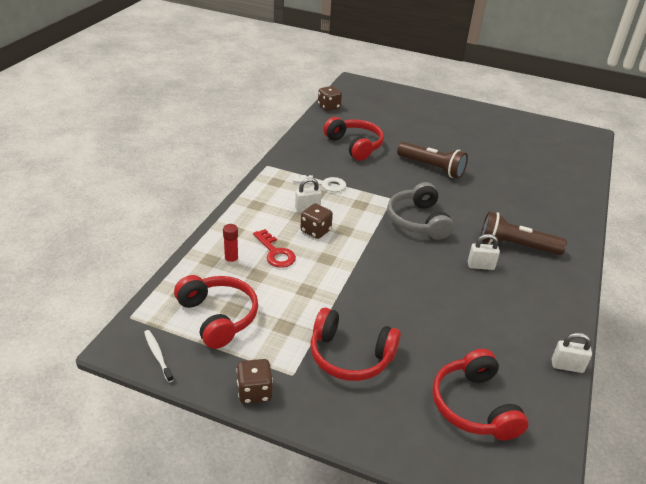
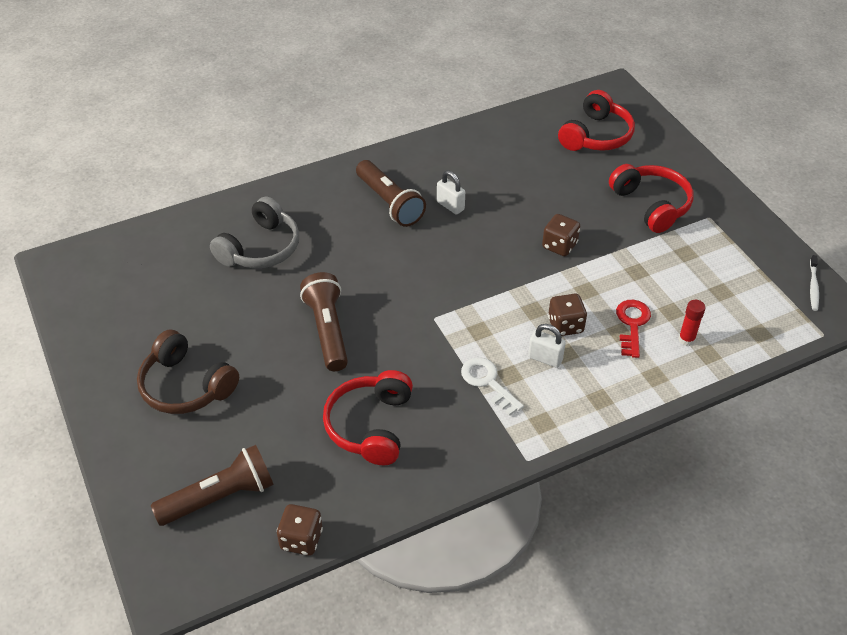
camera: 135 degrees left, 10 degrees up
red headphones [174,275,258,349] -> none
brown dice [236,359,273,404] -> brown dice moved to [542,214,580,256]
grey headphones [387,182,454,240] -> grey headphones moved to [210,196,299,268]
white padlock [552,332,592,373] -> none
none -> brown headphones [137,329,239,414]
none -> brown flashlight [151,445,274,526]

